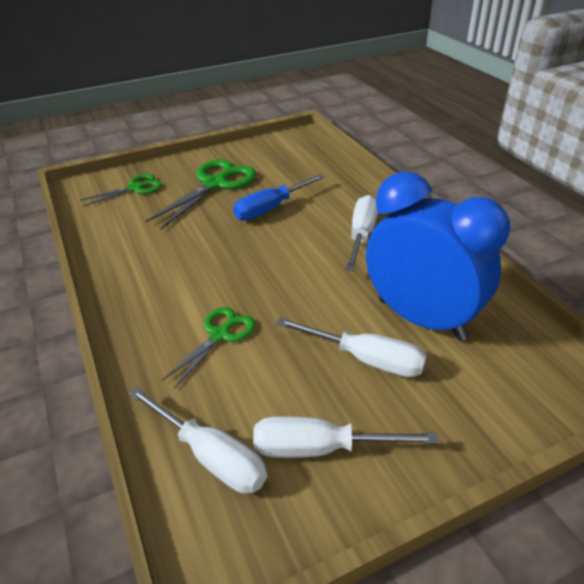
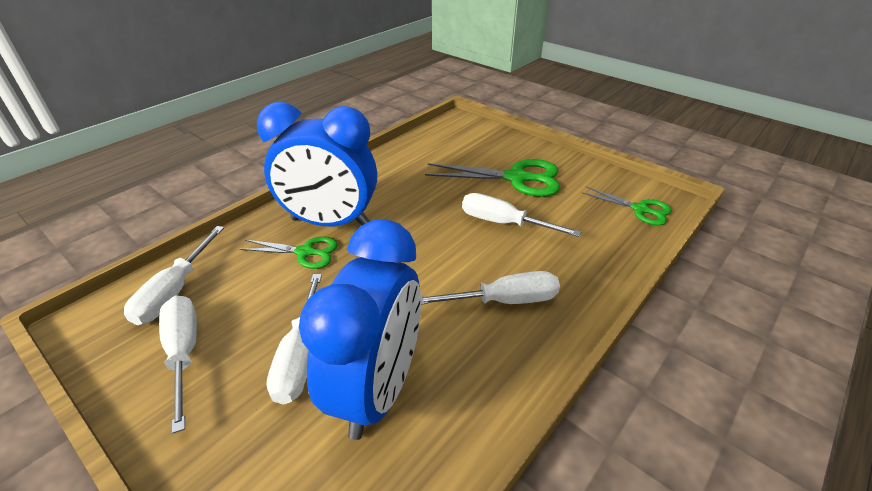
camera: 65 degrees right, 0 degrees up
green scissors [80,174,162,206] -> green scissors moved to [581,186,672,226]
blue screwdriver [233,174,325,221] -> white screwdriver [462,193,581,237]
none -> blue clock [257,102,377,226]

